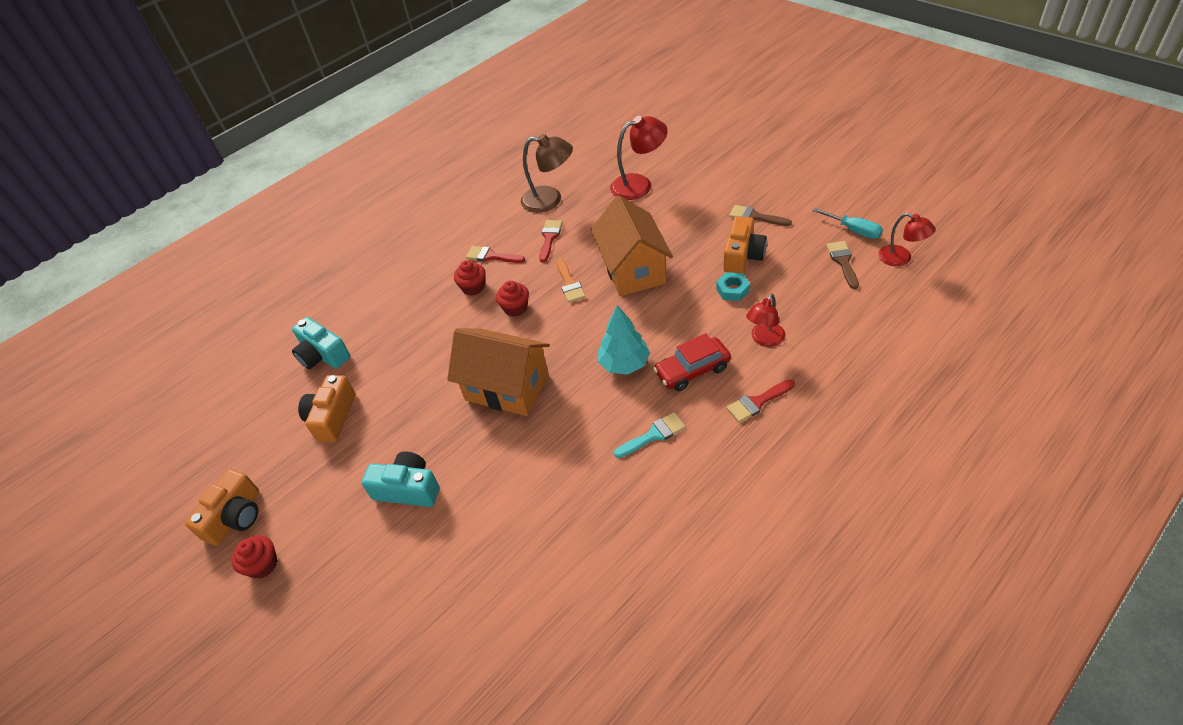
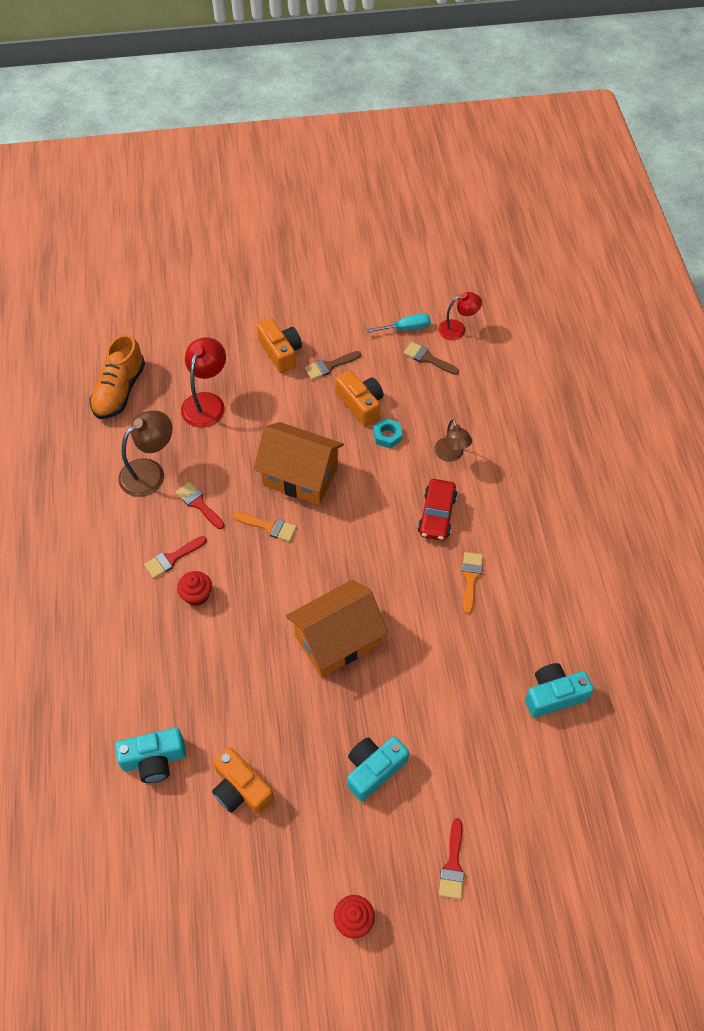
camera: 60 degrees left, 10 degrees up
orange camera [185,469,259,546] -> orange camera moved to [257,318,302,373]
red cupcake [496,281,529,317] -> none
turquoise tree [598,305,650,374] -> none
turquoise brush [614,412,686,458] -> orange brush [462,552,483,614]
red brush [726,379,795,423] -> red brush moved to [439,818,464,899]
red lamp [746,294,785,347] -> brown lamp [434,420,472,462]
none -> orange shoe [90,334,145,419]
none -> turquoise camera [525,663,594,718]

